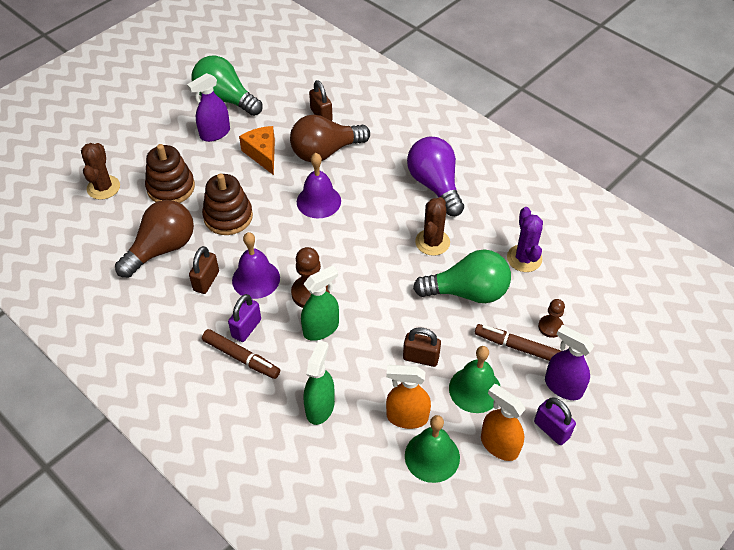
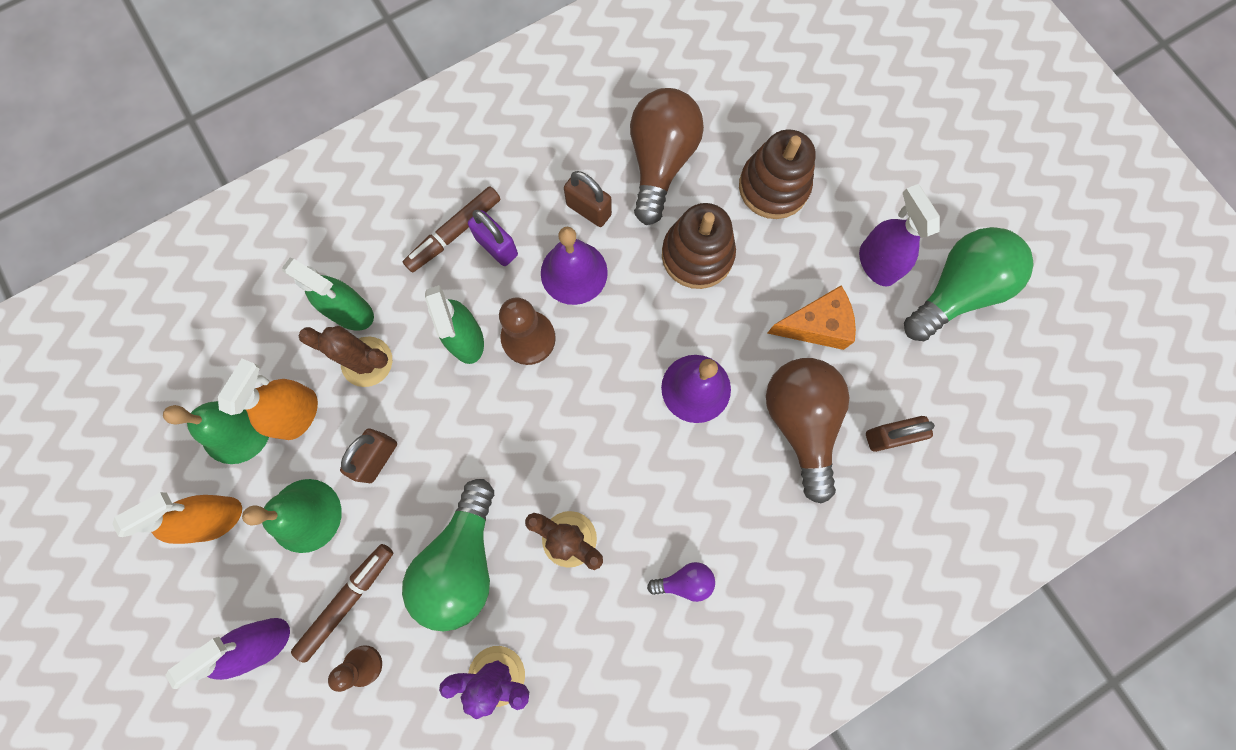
camera: 105 degrees right, 25 degrees up
brown cactus [81,143,120,200] -> brown cactus moved to [299,326,392,387]
brown light bulb [115,200,194,278] -> brown light bulb turned 135 degrees counterclockwise [630,88,704,225]
purple light bulb [407,137,464,216] -> purple light bulb [647,562,715,602], size x0.46
purple padlock [534,398,576,445] -> none

